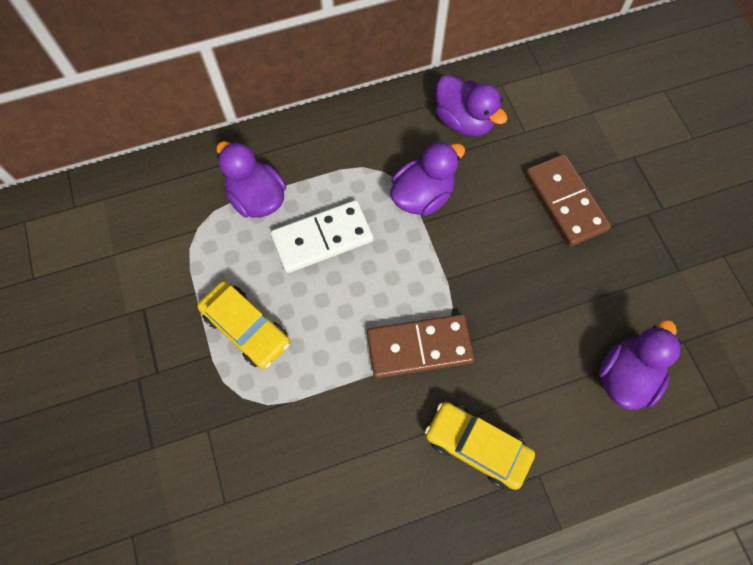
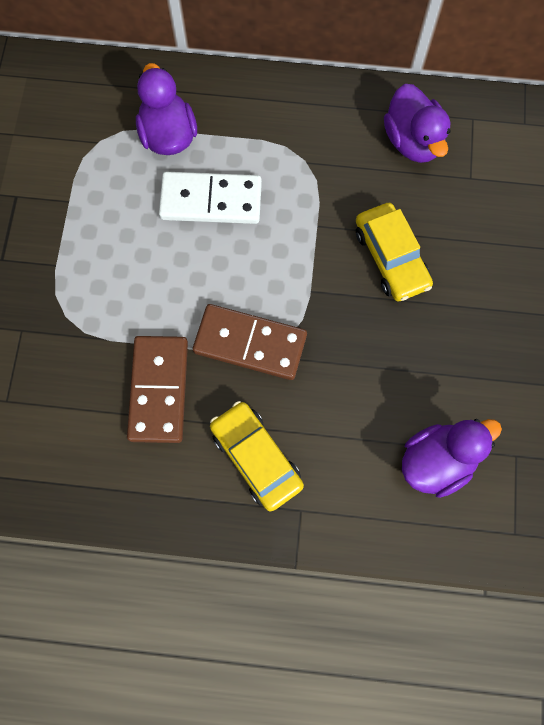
camera: 25 degrees right, 5 degrees up
yellow car [197,281,290,369] -> yellow car moved to [356,202,433,301]
purple duck [390,141,465,216] -> none
brown domino [525,154,611,247] -> brown domino moved to [127,336,188,443]

